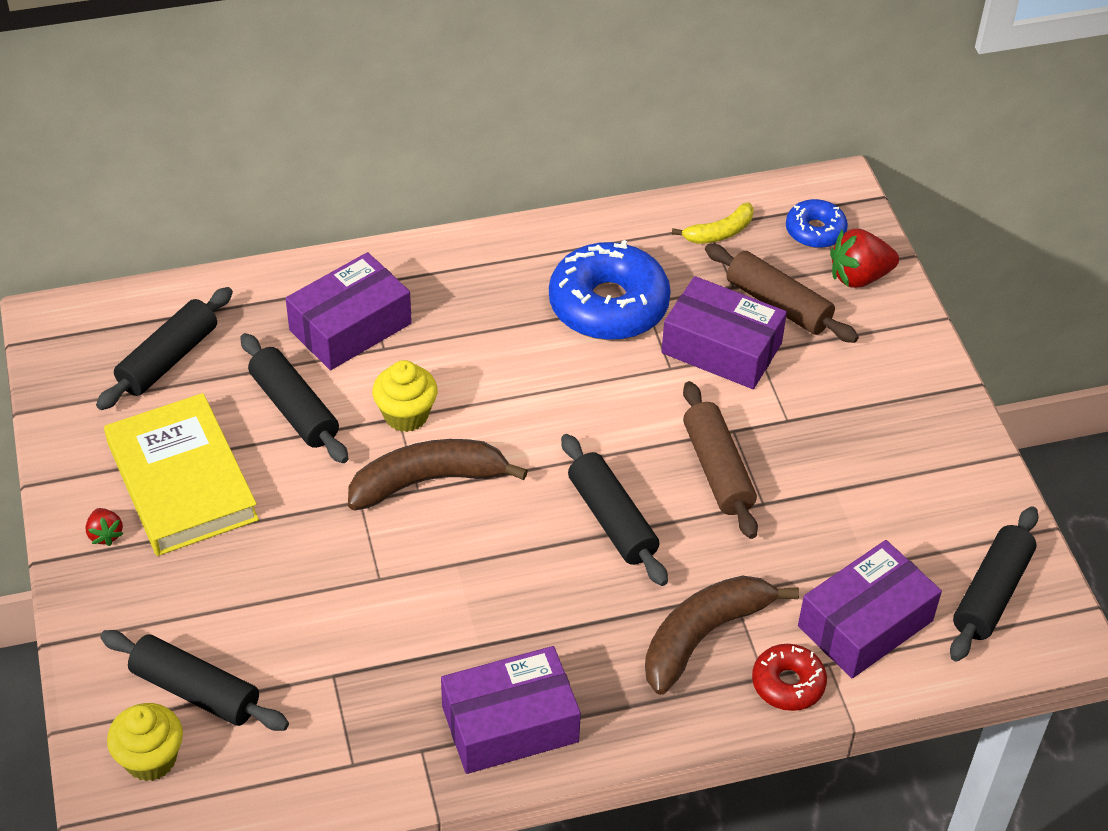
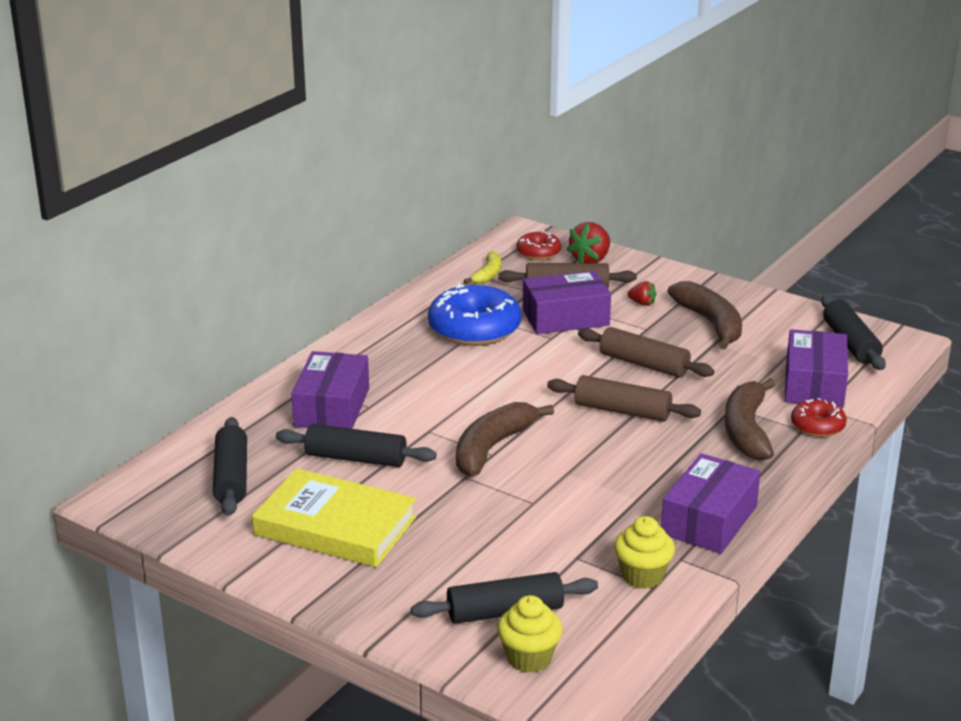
camera: 40 degrees left, 20 degrees down
red strawberry [86,508,123,546] -> red strawberry moved to [627,281,656,306]
yellow cupcake [372,360,437,432] -> yellow cupcake moved to [614,516,675,589]
black rolling pin [561,434,668,586] -> brown rolling pin [547,375,701,422]
blue donut [786,199,848,248] -> red donut [516,231,561,260]
none -> brown banana [667,281,742,349]

